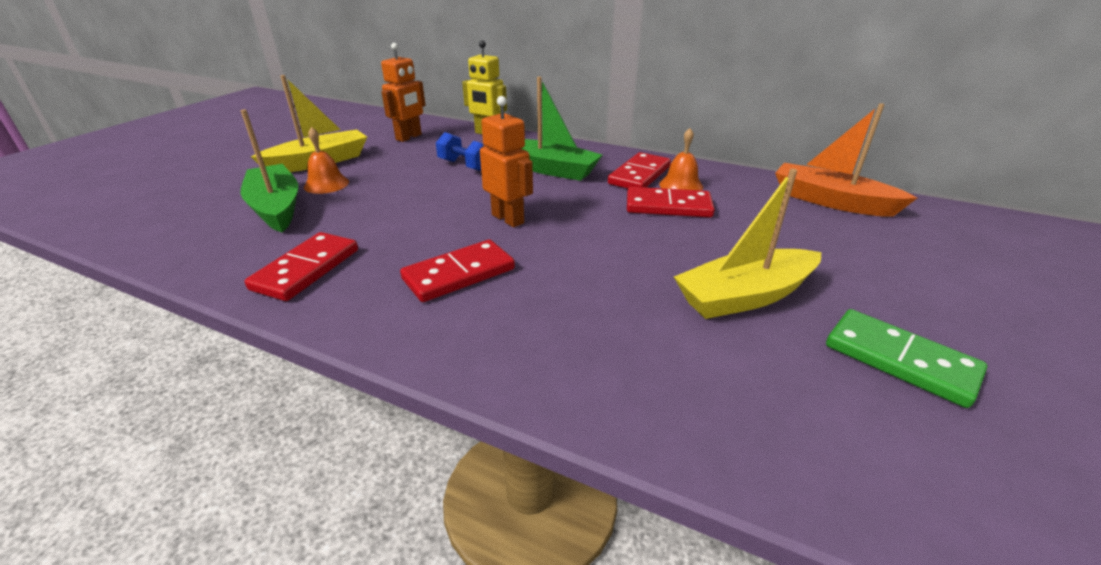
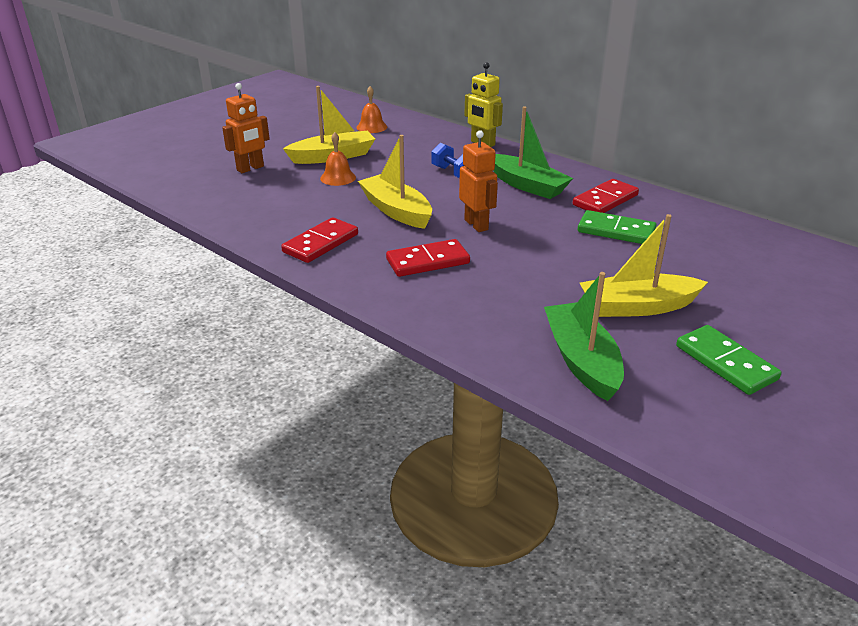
camera: 15 degrees right, 0 degrees up
green boat [241,109,298,232] -> green boat moved to [544,272,624,401]
orange robot [381,43,425,142] -> orange robot moved to [222,83,270,173]
red domino [627,187,715,217] -> green domino [578,210,656,244]
orange bell [659,128,703,191] -> orange bell moved to [356,86,387,133]
orange boat [775,103,917,217] -> none
none -> yellow boat [358,135,432,229]

